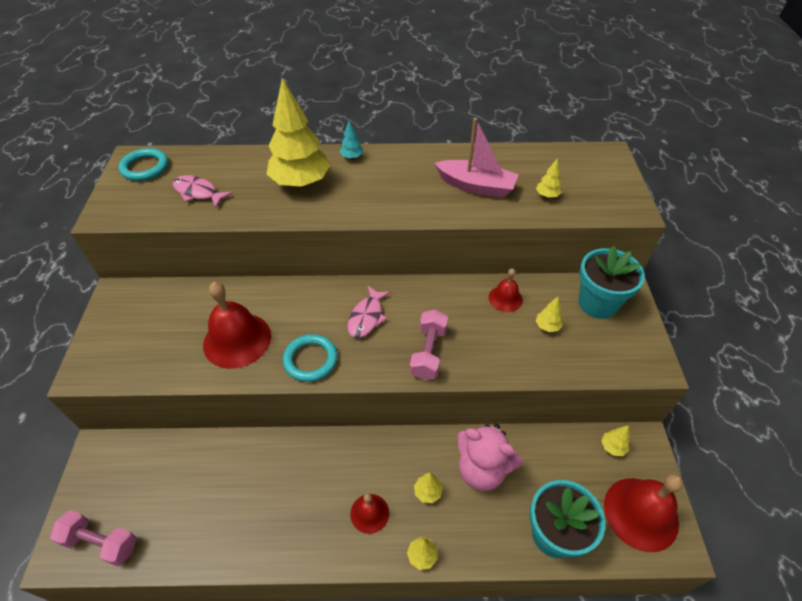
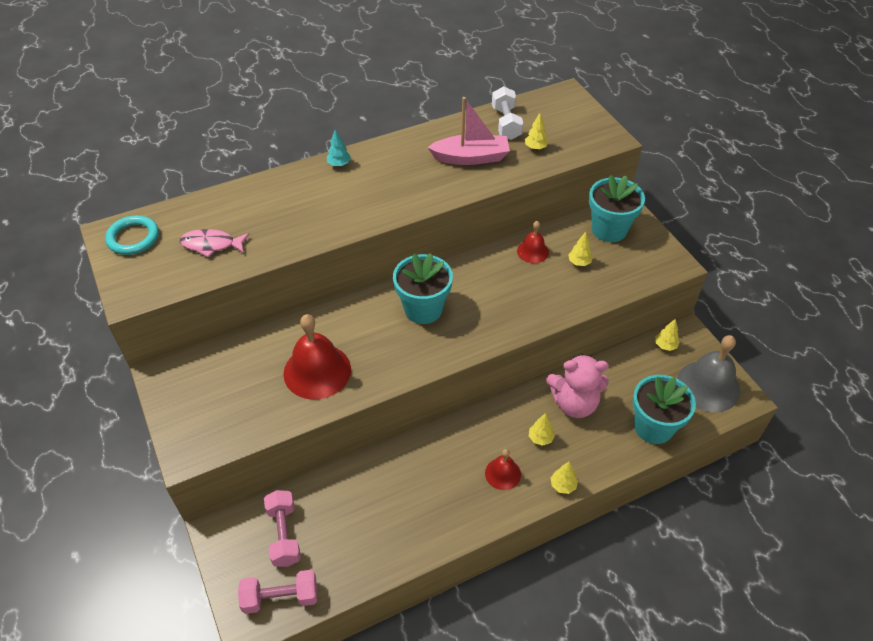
camera: 25 degrees left, 0 degrees up
yellow tree [267,78,331,188] -> none
turquoise ring [283,334,338,382] -> none
pink fish [347,286,391,338] -> turquoise flower pot [393,253,453,324]
pink dumbbell [410,310,448,380] -> pink dumbbell moved to [264,490,301,567]
red bell [604,474,683,552] -> grey bell [677,335,740,412]
none -> white dumbbell [492,86,523,140]

